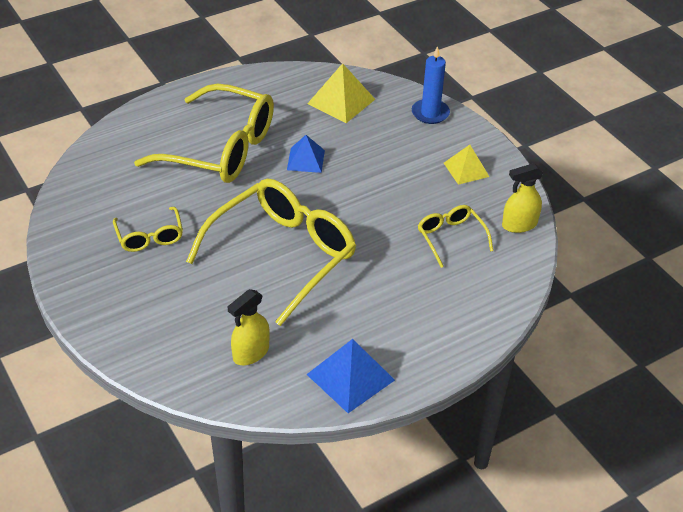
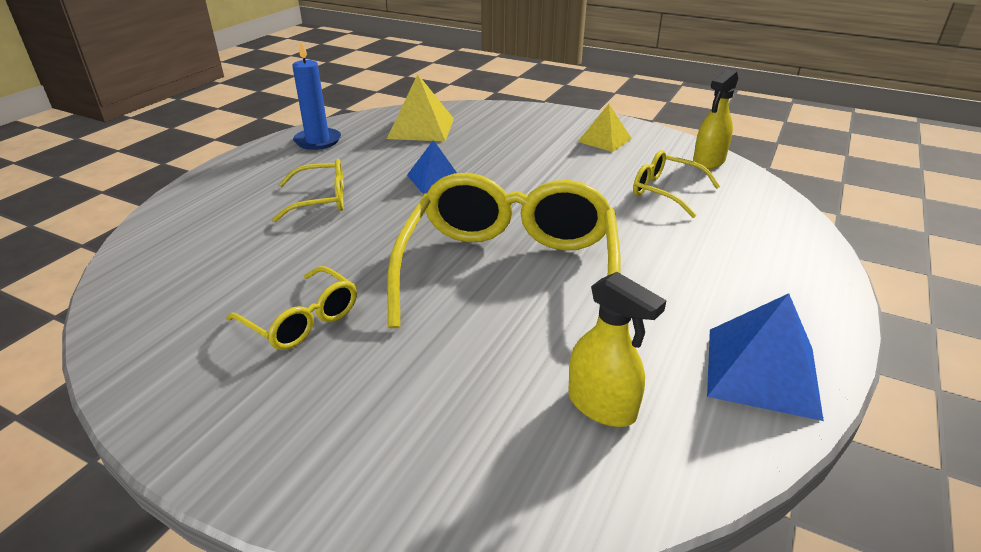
camera: 30 degrees left, 10 degrees down
yellow glasses [134,83,274,183] -> yellow glasses [272,159,344,222], size x0.47
yellow spray bottle [228,289,270,365] -> yellow spray bottle turned 60 degrees counterclockwise [568,272,667,427]
blue candle [412,46,450,124] -> blue candle moved to [292,41,341,150]

